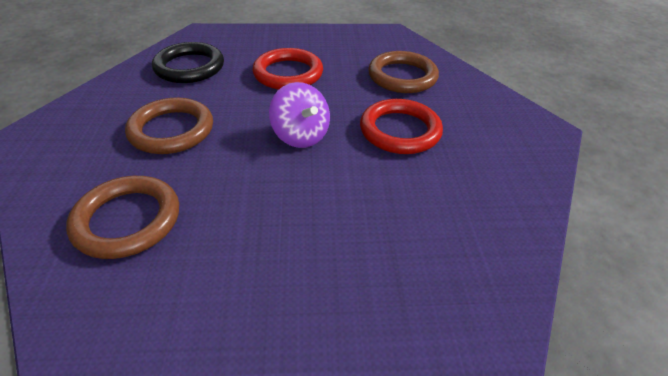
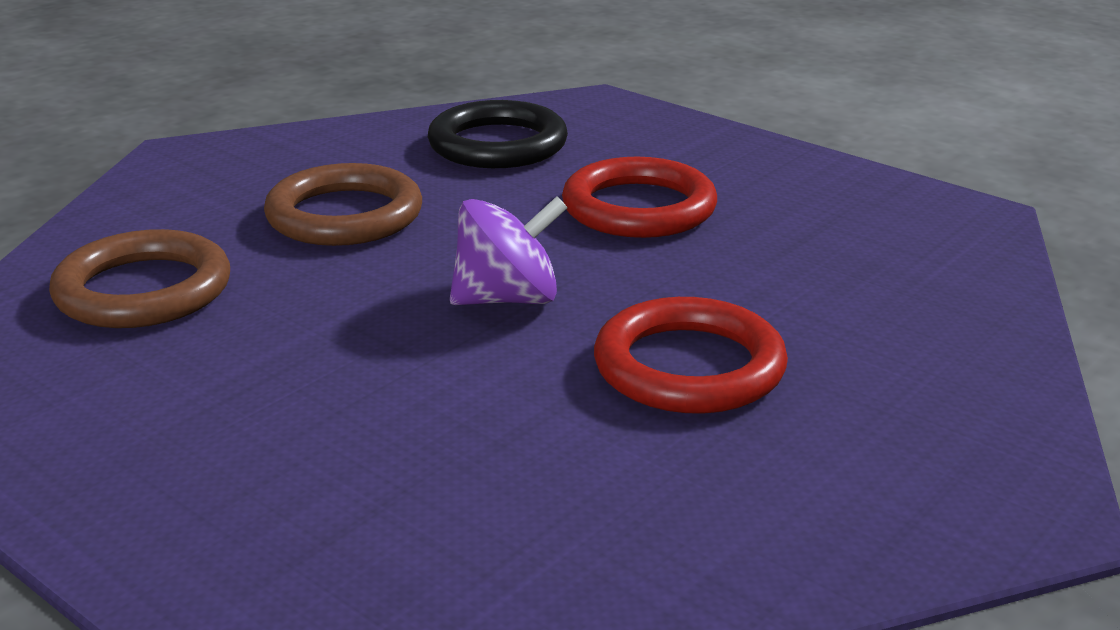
camera: 45 degrees right, 15 degrees down
purple spinning top [269,82,330,148] -> purple spinning top turned 120 degrees counterclockwise [450,196,568,305]
brown ring [368,51,439,93] -> none

